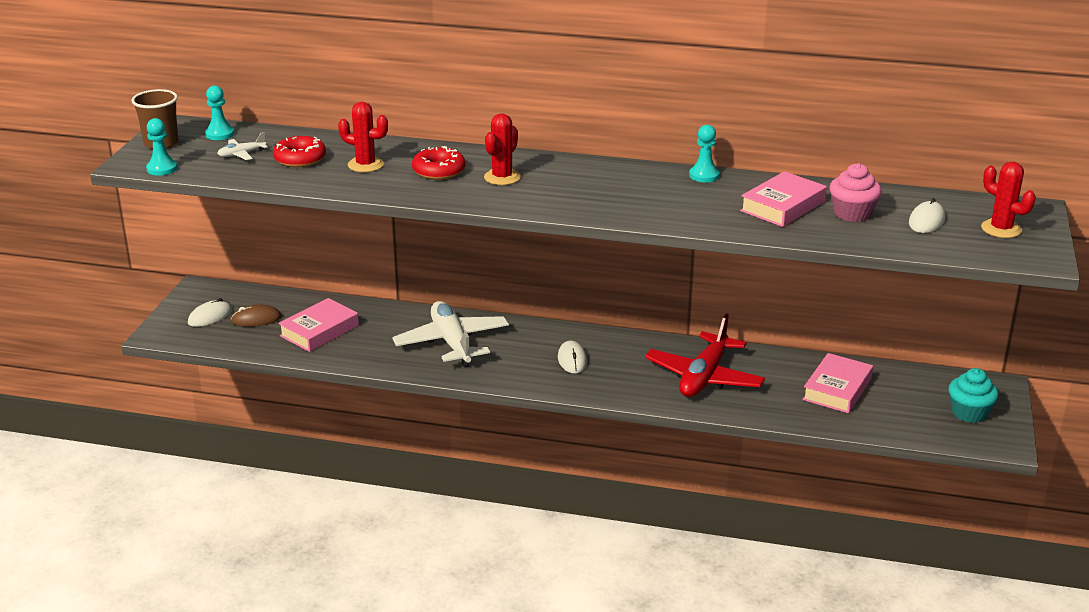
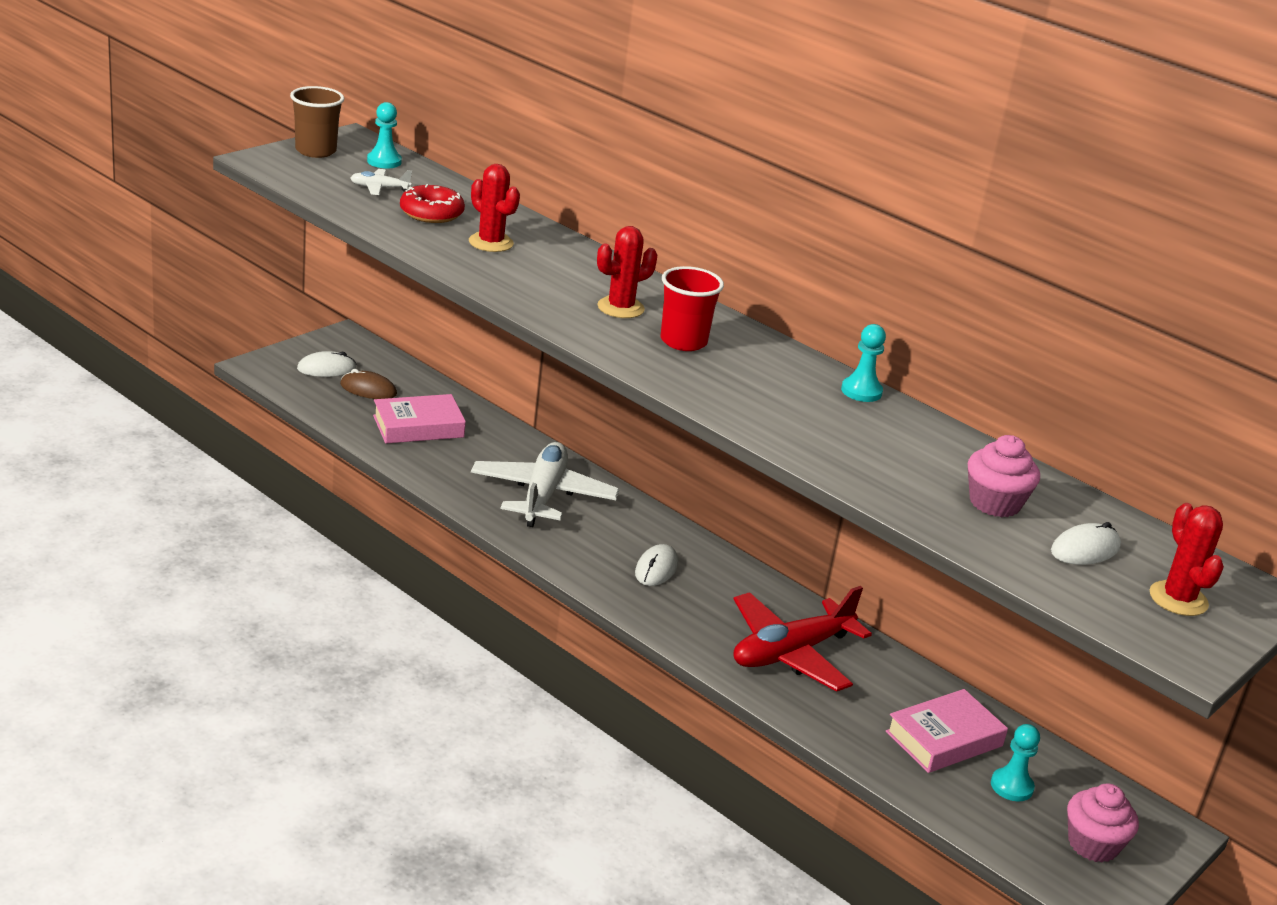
camera: 25 degrees right, 0 degrees up
turquoise pawn [146,118,177,176] -> turquoise pawn moved to [991,724,1040,801]
red donut [412,146,466,180] -> none
pink book [740,171,827,227] -> none
turquoise cupcake [948,368,999,423] -> pink cupcake [1067,783,1139,863]
none -> red cup [661,266,724,351]

